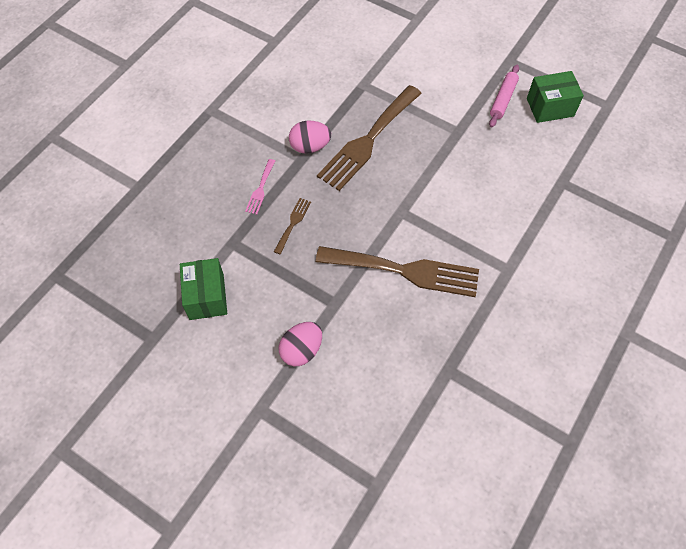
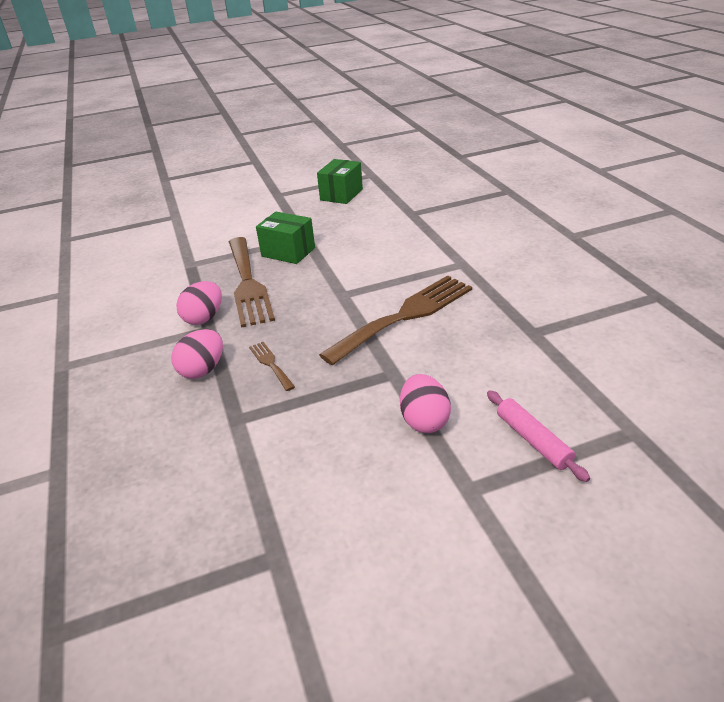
camera: 50 degrees left, 25 degrees down
green box [180,258,227,320] -> green box moved to [256,212,315,264]
pink fork [245,159,275,215] -> pink egg [171,329,223,379]
pink rolling pin [489,65,519,127] -> pink rolling pin moved to [487,390,590,482]

